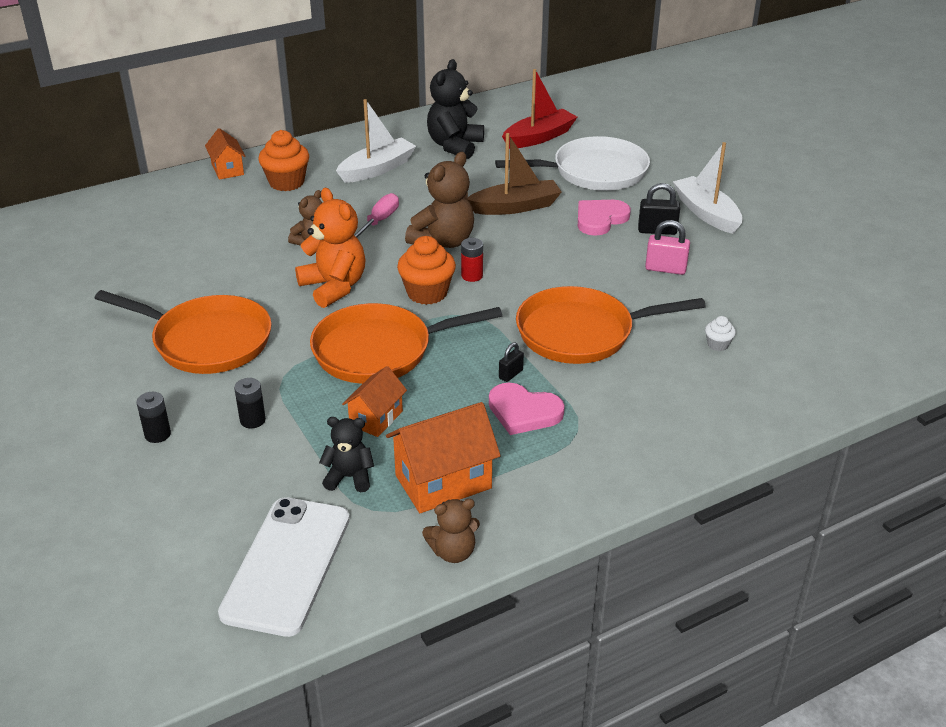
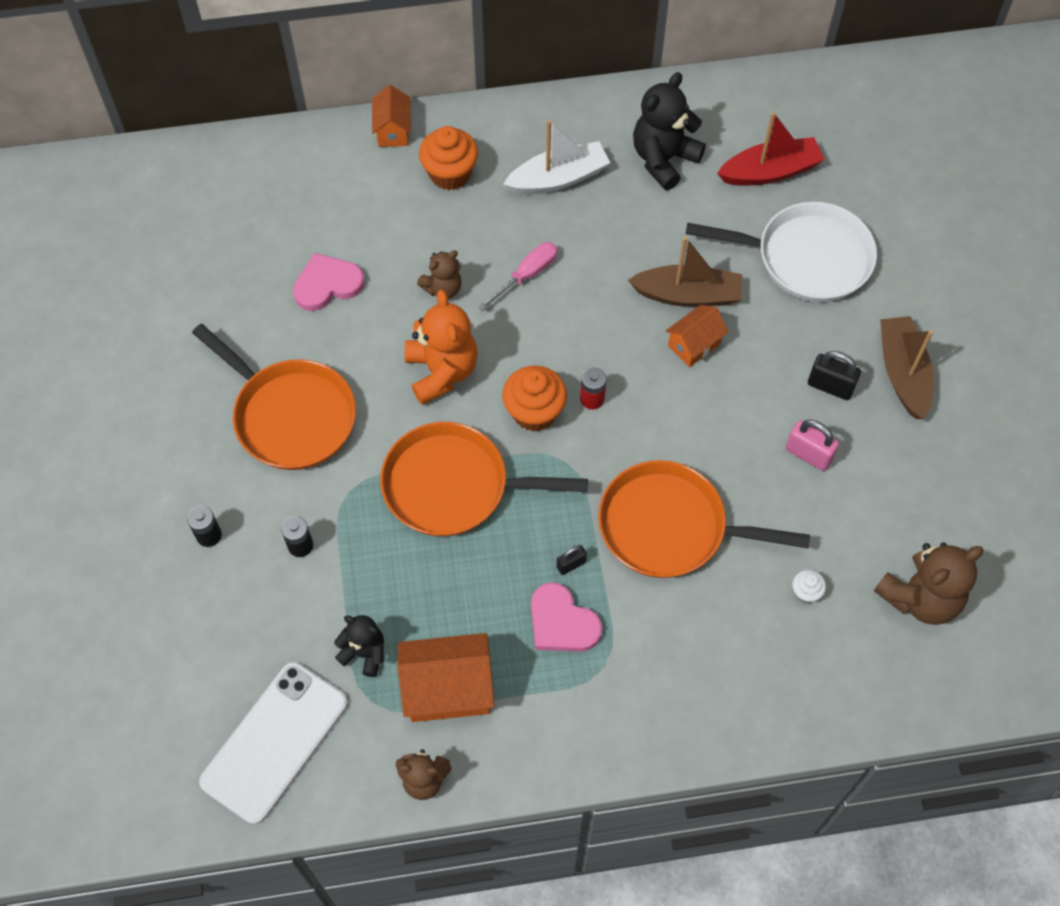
camera: 20 degrees right, 25 degrees up
orange house [342,366,407,437] -> orange house moved to [666,305,728,367]
brown teddy bear [405,152,474,248] -> brown teddy bear moved to [874,542,984,625]
pink heart [578,200,631,236] -> pink heart moved to [293,253,365,311]
white boat [673,142,743,234] -> brown boat [880,316,934,419]

